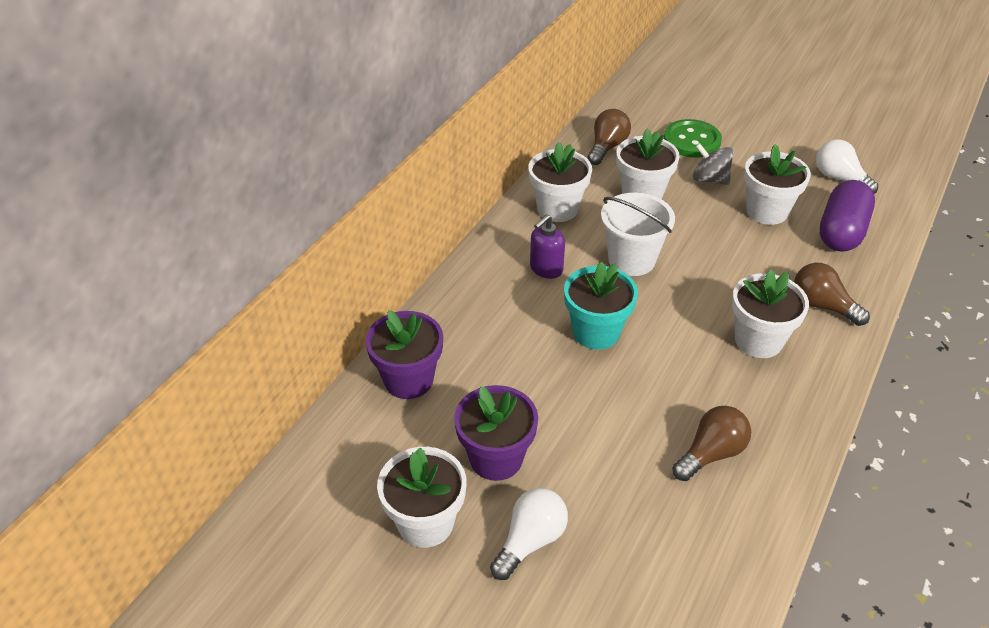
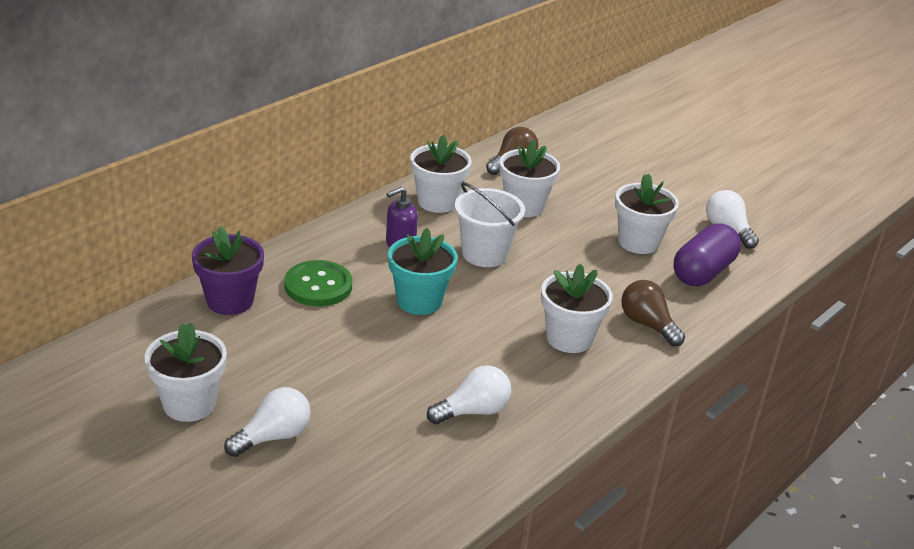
camera: 10 degrees right, 10 degrees down
purple flower pot [454,385,538,481] -> none
green button [664,119,722,158] -> green button moved to [284,260,352,306]
brown light bulb [672,406,751,481] -> white light bulb [427,365,511,424]
grey spinning top [693,143,734,185] -> none

